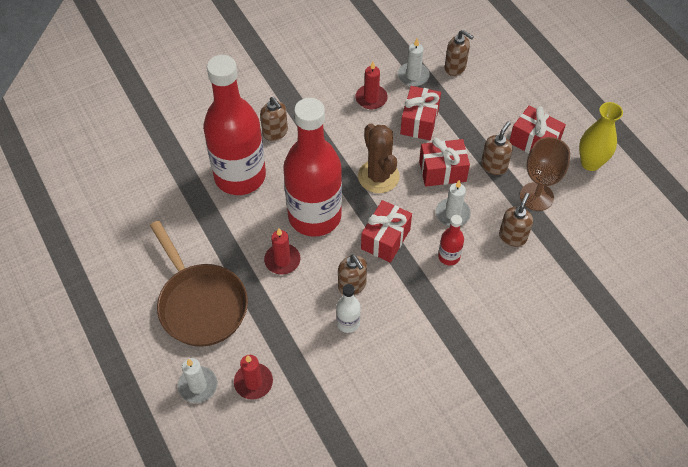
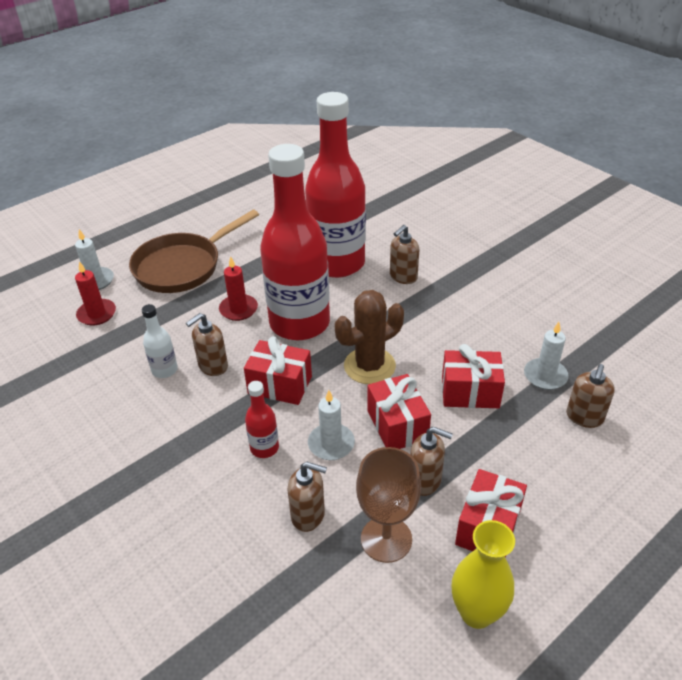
camera: 80 degrees right, 15 degrees down
red candle [355,62,388,109] -> none

